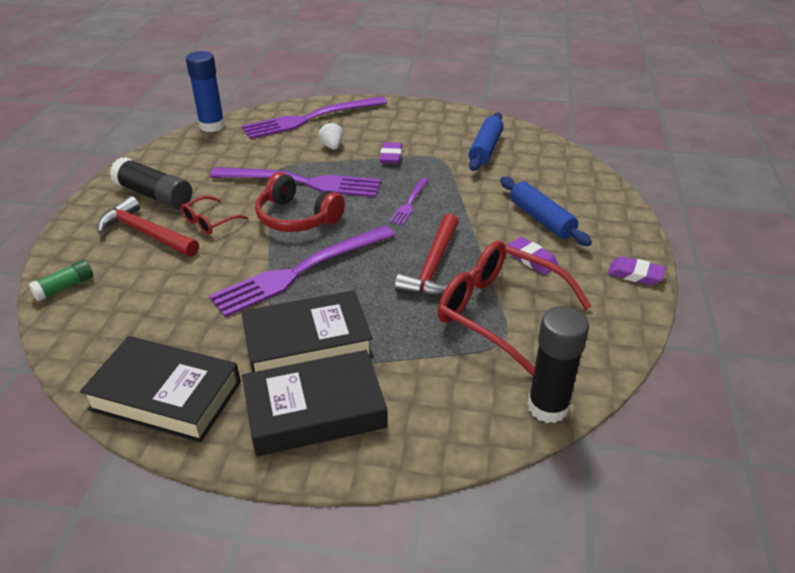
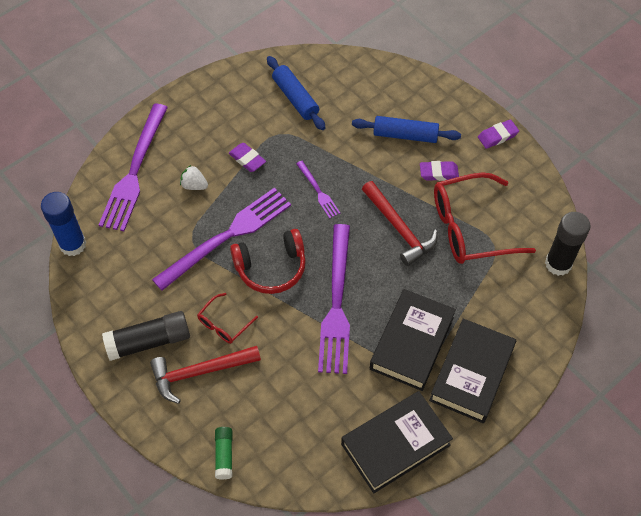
camera: 50 degrees left, 20 degrees up
red glasses [181,196,248,234] -> red glasses turned 45 degrees clockwise [197,293,258,344]

